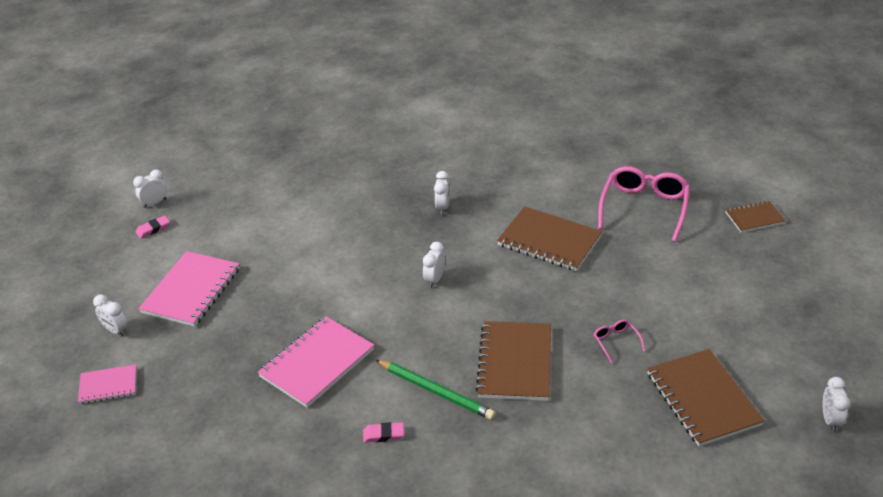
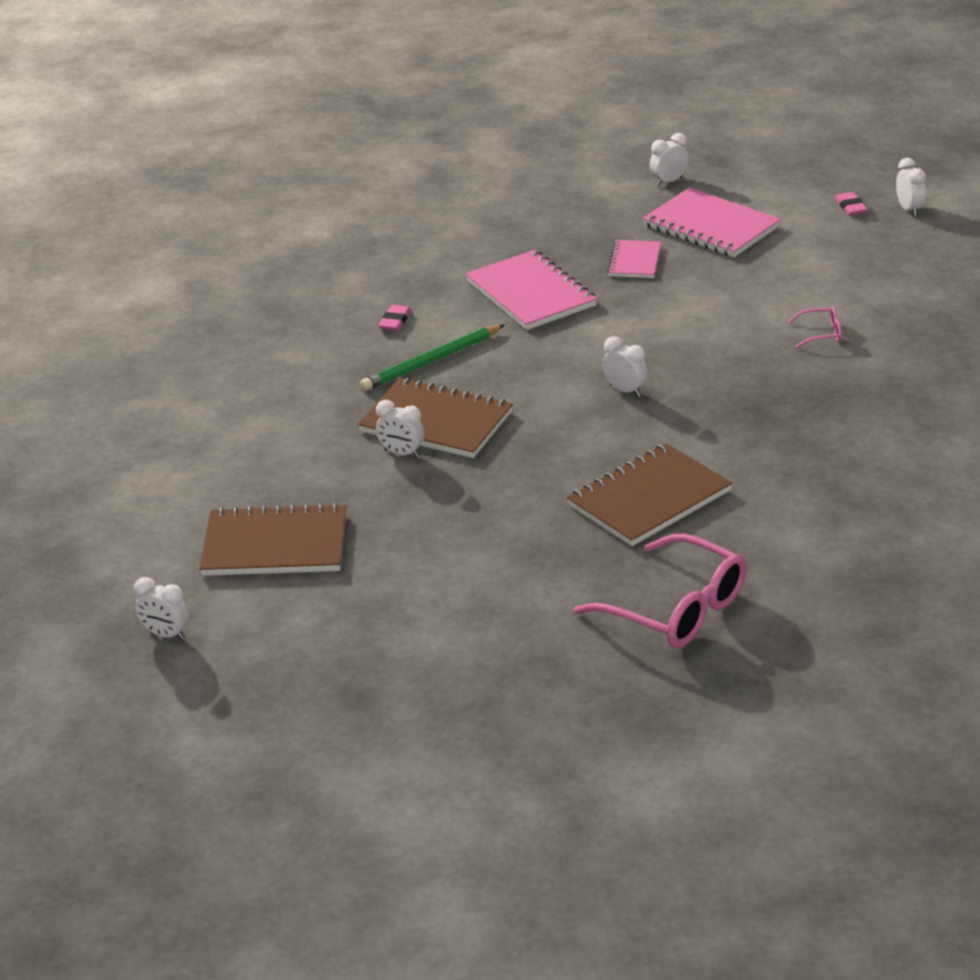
camera: 110 degrees right, 5 degrees down
pink notebook [78,364,137,404] -> pink notebook moved to [607,240,661,278]
white clock [434,171,450,214] -> white clock moved to [376,400,424,458]
pink glasses [594,319,645,363] -> pink glasses moved to [788,306,842,348]
brown notebook [725,201,785,232] -> none

